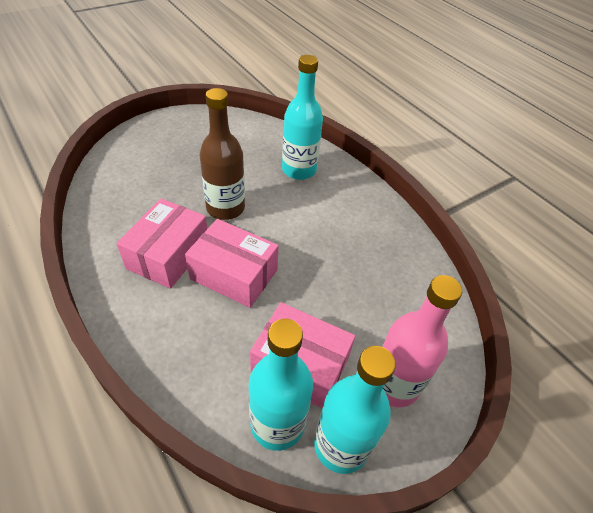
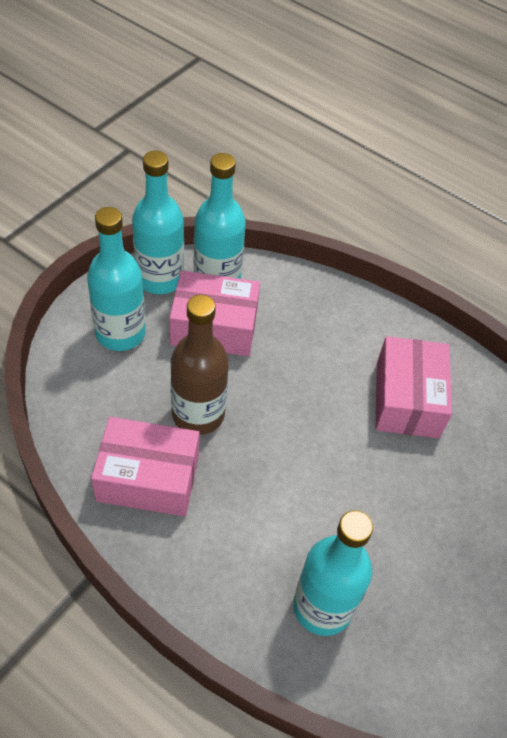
camera: 160 degrees right, 5 degrees up
pink box [185,219,279,308] -> pink box moved to [91,417,199,516]
brown bottle [200,88,245,220] -> brown bottle moved to [171,295,229,435]
pink bottle [382,275,462,407] -> turquoise bottle [87,207,146,351]

